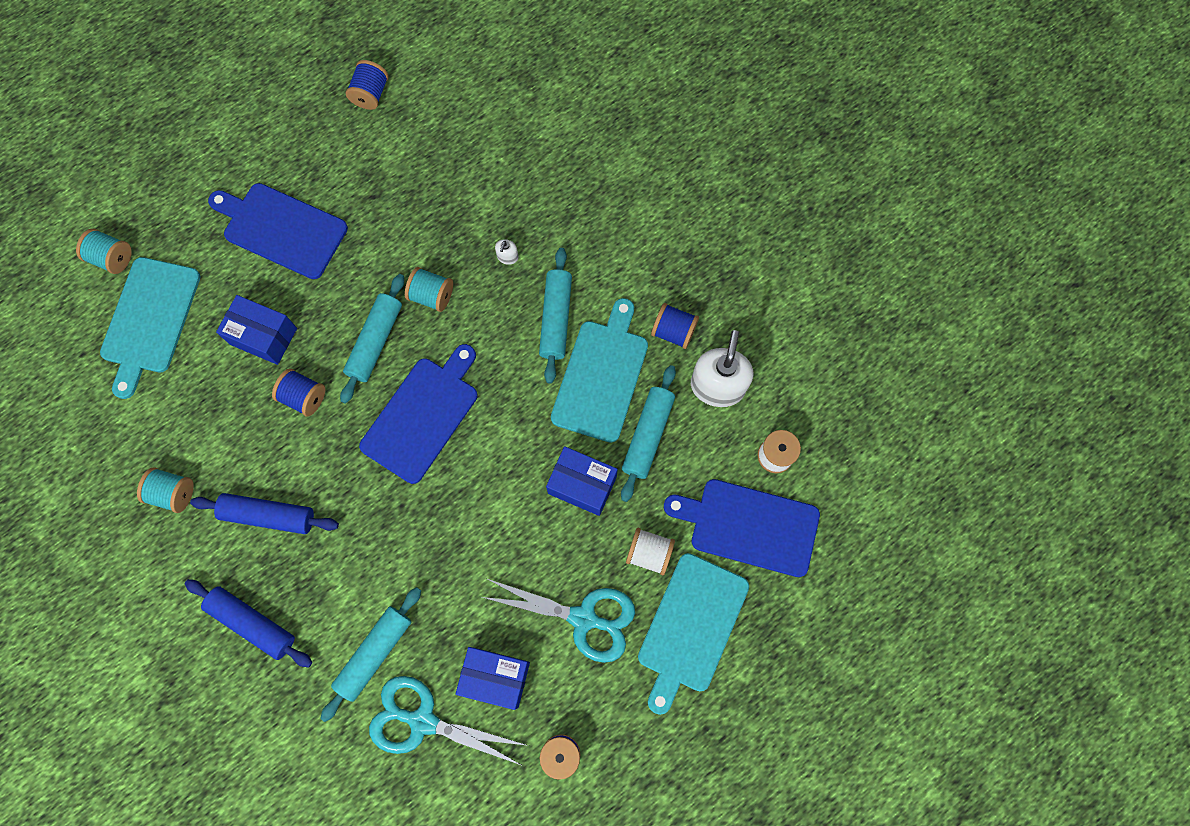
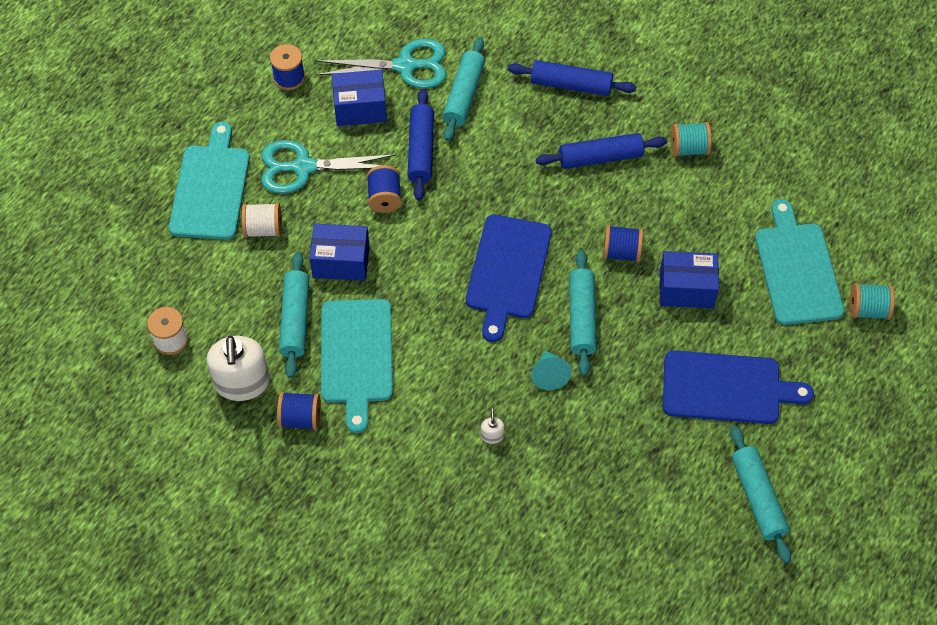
camera: 160 degrees right, 15 degrees down
blue spool [346,60,389,110] -> blue spool moved to [367,165,402,213]
turquoise spool [405,267,453,312] -> turquoise cone [531,351,572,390]
turquoise rolling pin [539,248,572,384] -> turquoise rolling pin moved to [730,426,791,563]
blue cutting board [664,479,820,577] -> none
none -> blue rolling pin [408,89,434,200]

